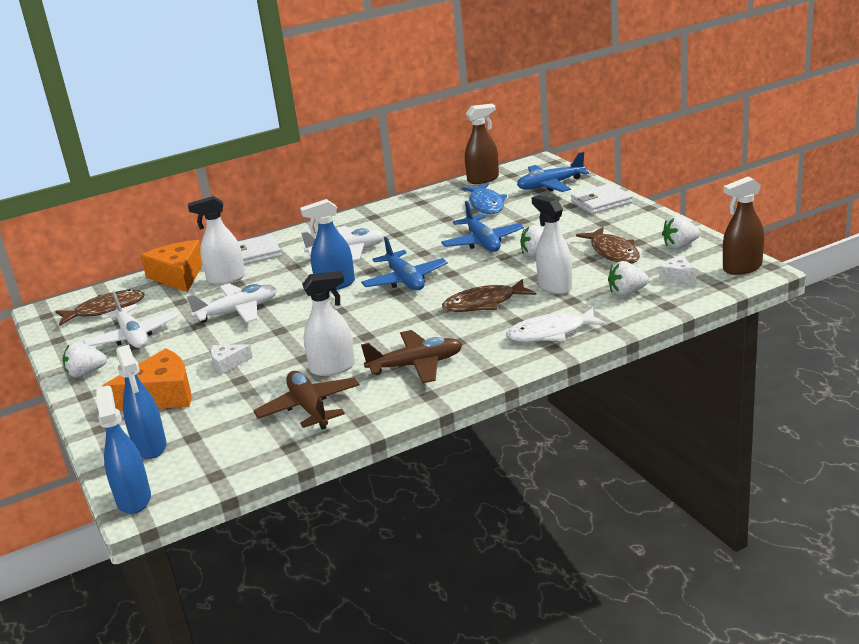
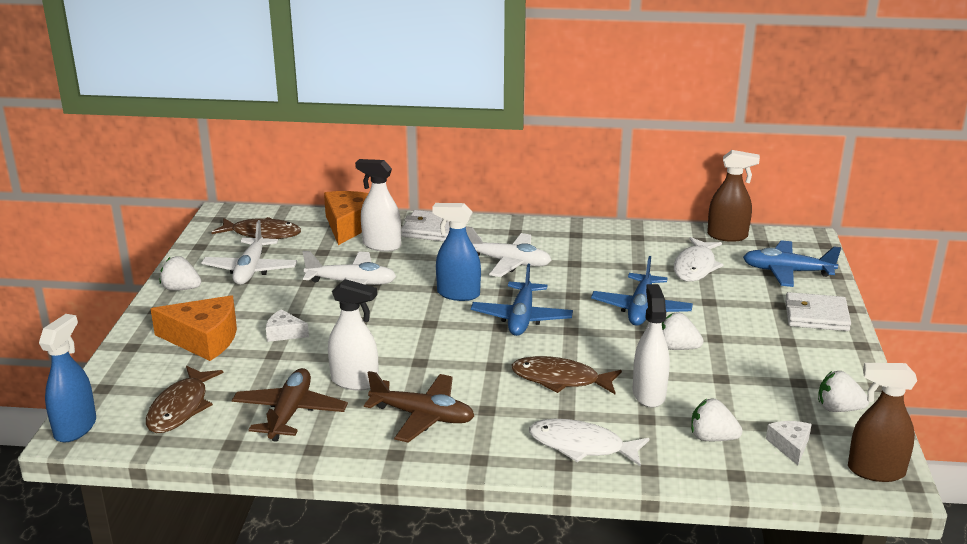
camera: 30 degrees right, 0 degrees up
blue spray bottle [116,345,167,459] -> none
blue fish [462,183,507,214] -> white fish [674,237,724,282]
brown fish [576,227,640,264] -> brown fish moved to [146,366,223,433]

